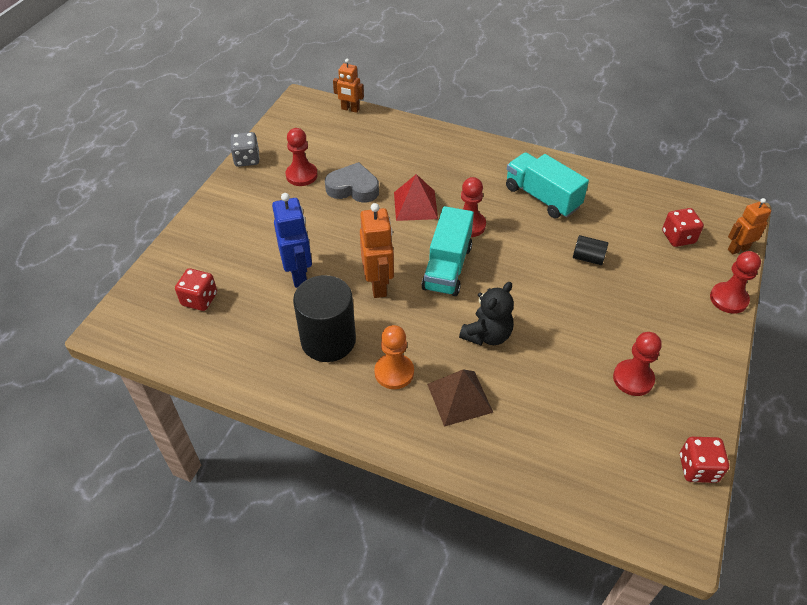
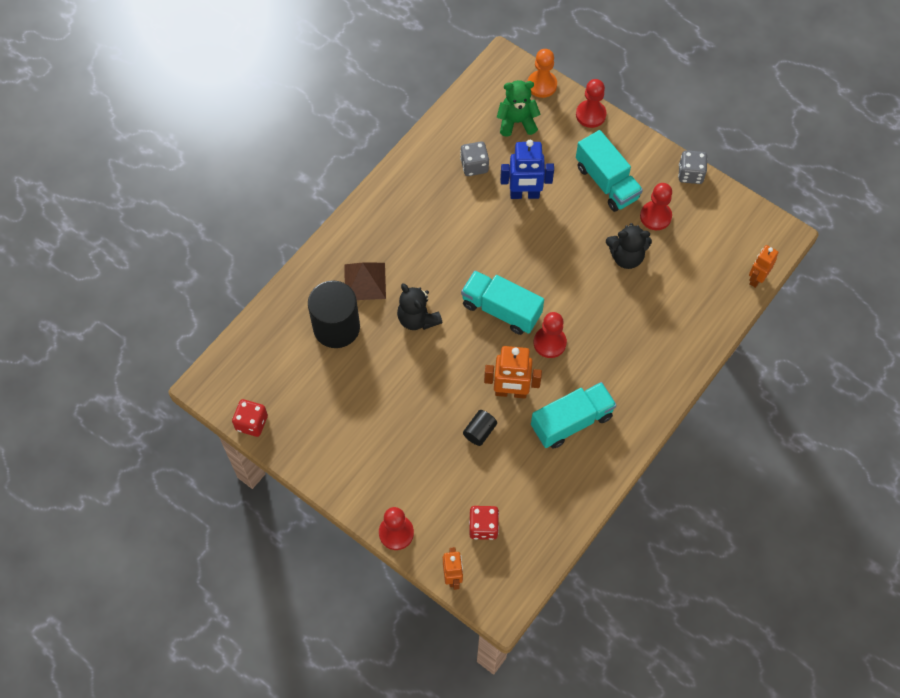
camera: 105 degrees right, 15 degrees up
red dice [175,268,217,311] -> green teddy bear [497,80,540,137]
black cylinder [293,275,356,362] -> black cylinder moved to [308,280,360,348]
grey heart [325,162,379,202] -> black teddy bear [606,223,652,269]
orange robot [360,203,394,298] -> orange robot moved to [484,346,542,399]
orange pawn [374,325,414,389] -> orange pawn moved to [528,49,557,98]
red pyramid [394,174,438,221] -> none
red pawn [613,332,662,396] -> red pawn moved to [576,79,606,128]
none -> grey dice [460,141,489,176]
none -> turquoise truck [576,130,643,212]

